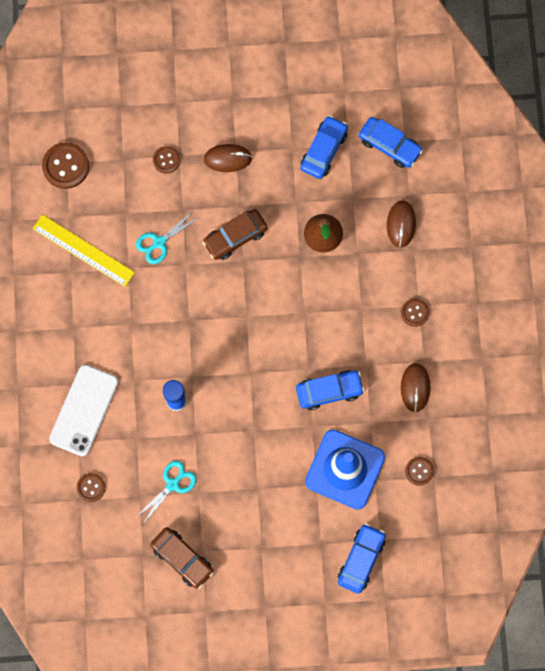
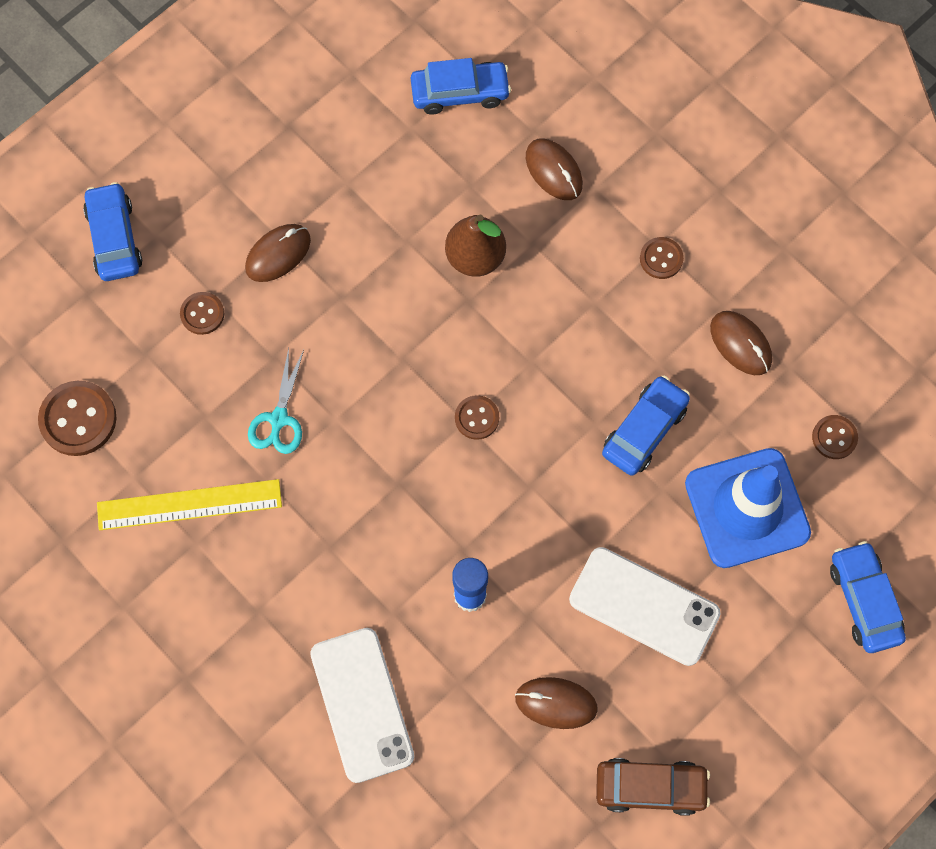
camera: 40 degrees left, 5 degrees down
brown button [77,473,105,502] -> brown button moved to [455,395,499,440]
turquoise scissors [136,461,196,524] -> brown mouse [515,677,598,729]
brown car [202,209,268,260] -> none
blue car [300,115,348,179] -> blue car moved to [83,182,142,281]
none -> white phone [569,547,721,666]

